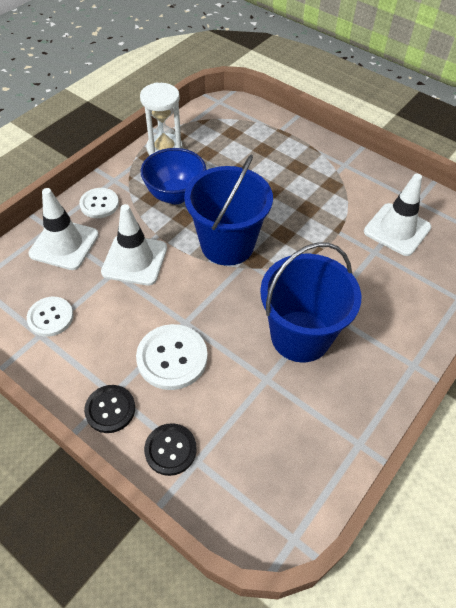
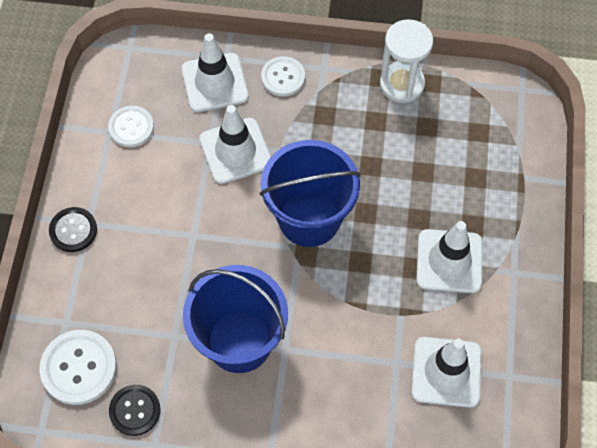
camera: 60 degrees right, 10 degrees up
white button [136,324,208,390] -> white button moved to [39,330,117,405]
blue bowl [141,148,207,204] -> none
black button [144,423,197,476] -> black button moved to [109,385,161,436]
none -> white traffic cone [416,221,483,293]

